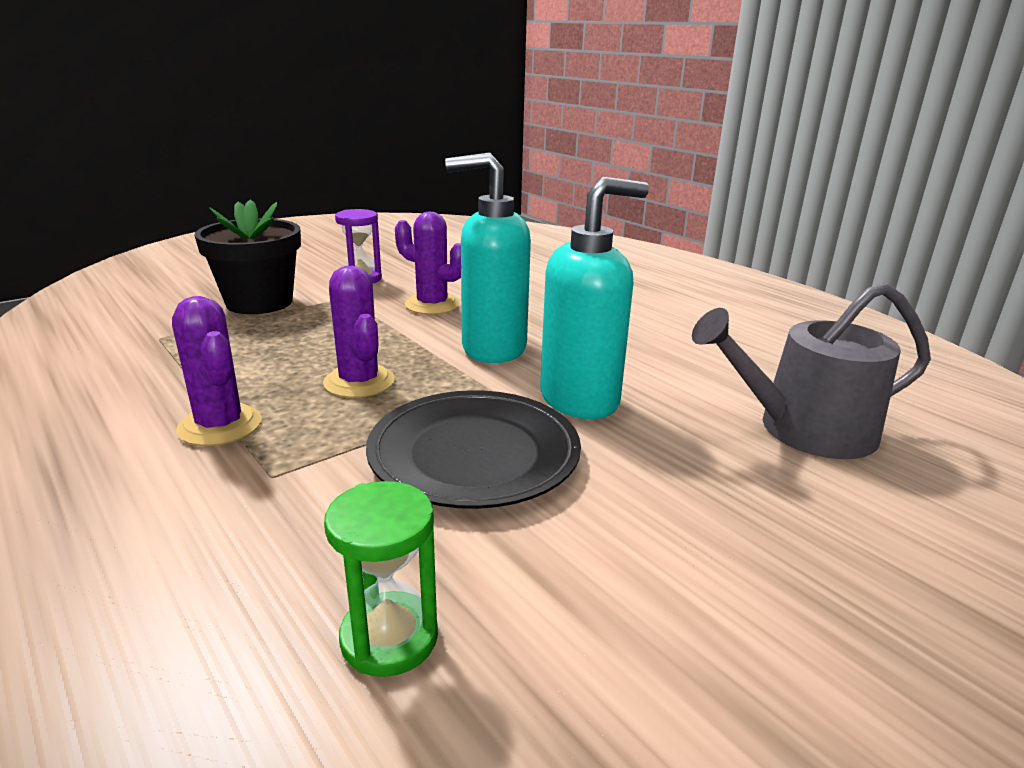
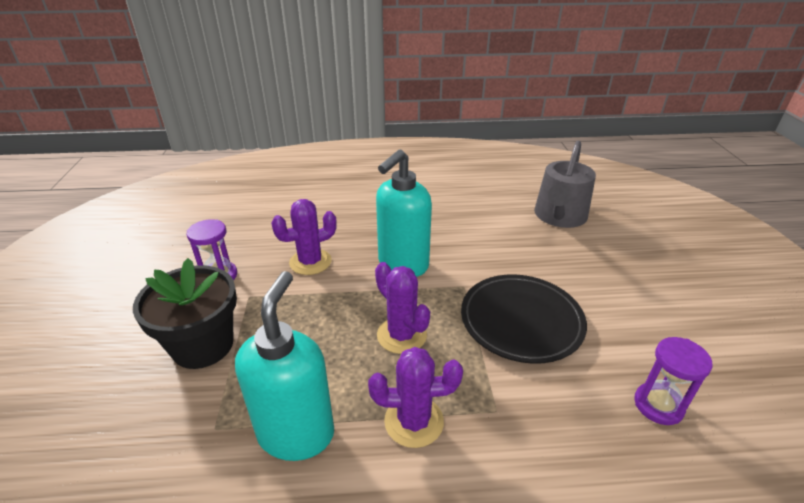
camera: 55 degrees left, 10 degrees up
purple cactus [323,266,395,398] -> purple cactus turned 45 degrees clockwise [375,262,430,354]
green hourglass [324,481,438,677] -> purple hourglass [634,337,713,425]
turquoise soap dispenser [540,177,649,419] -> turquoise soap dispenser moved to [235,271,334,461]

